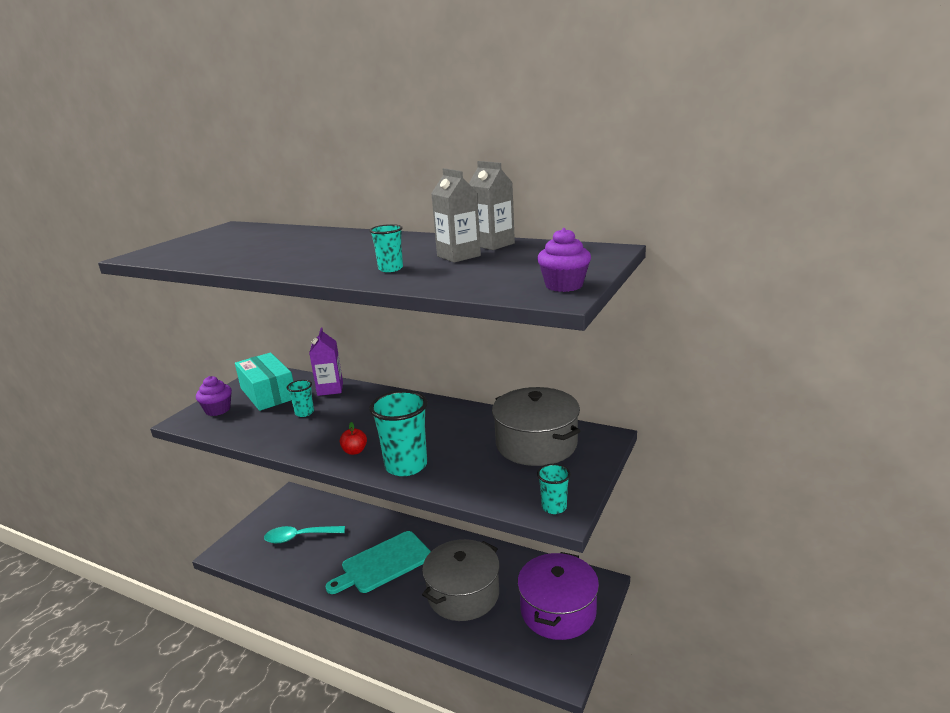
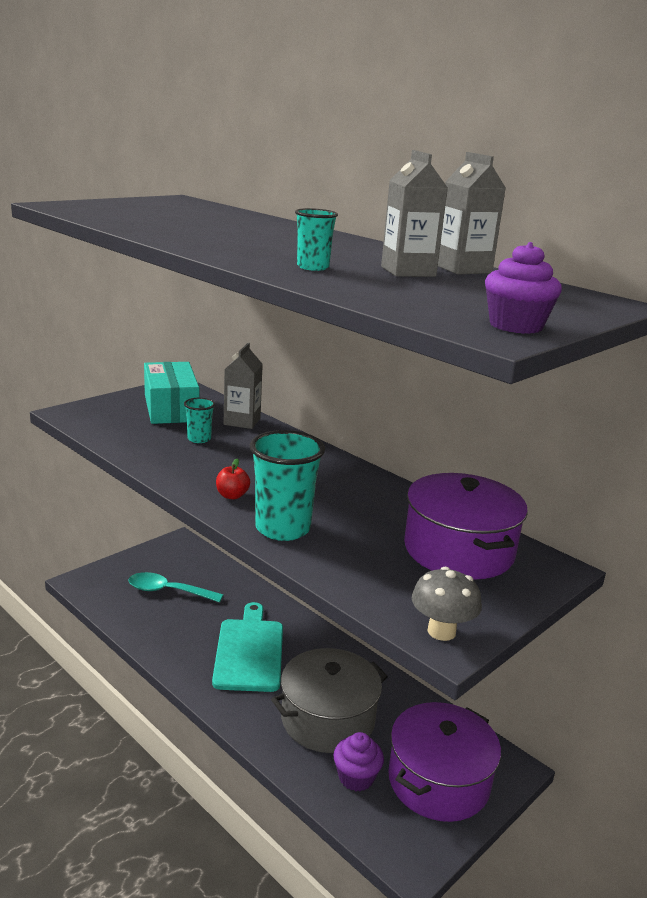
camera: 15 degrees right, 0 degrees up
purple cupcake [196,376,232,416] -> purple cupcake moved to [333,732,384,791]
purple carton [309,327,343,396] -> grey carton [224,343,263,429]
turquoise cutting board [326,531,431,594] -> turquoise cutting board turned 105 degrees clockwise [212,602,283,692]
grey pot [492,387,580,466] -> purple pot [404,473,528,580]
turquoise cup [537,464,571,514] -> grey mushroom [412,567,482,641]

